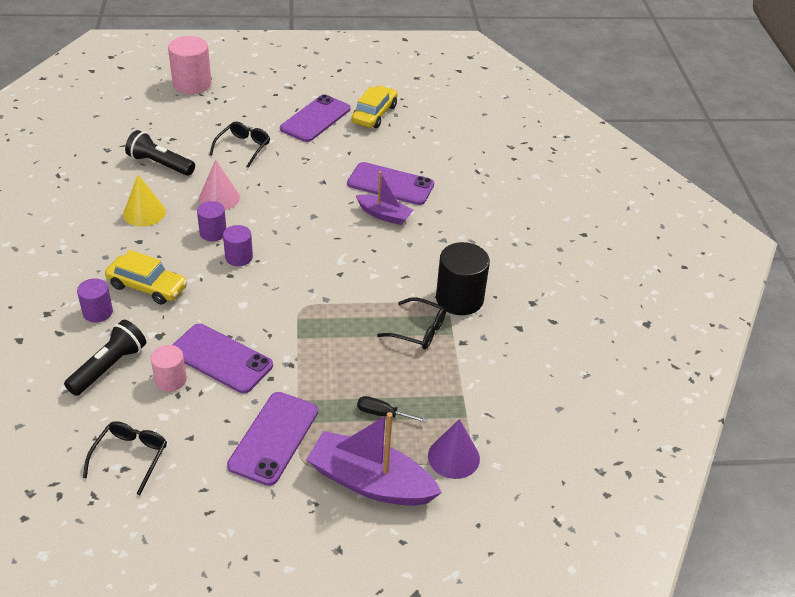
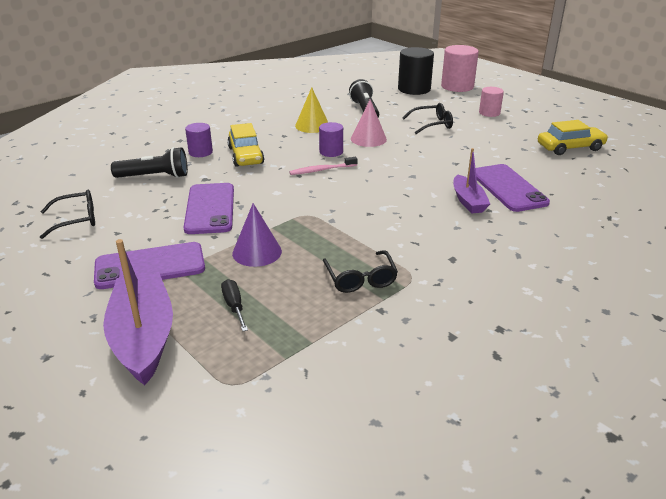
camera: 55 degrees right, 10 degrees down
pink cylinder [151,345,187,392] -> pink cylinder moved to [479,87,504,117]
purple cylinder [223,225,253,266] -> pink toothbrush [289,157,357,175]
purple phone [280,94,351,142] -> none
purple cone [428,419,480,479] -> purple cone moved to [232,203,282,267]
black cylinder [436,242,490,315] -> black cylinder moved to [398,47,434,95]

